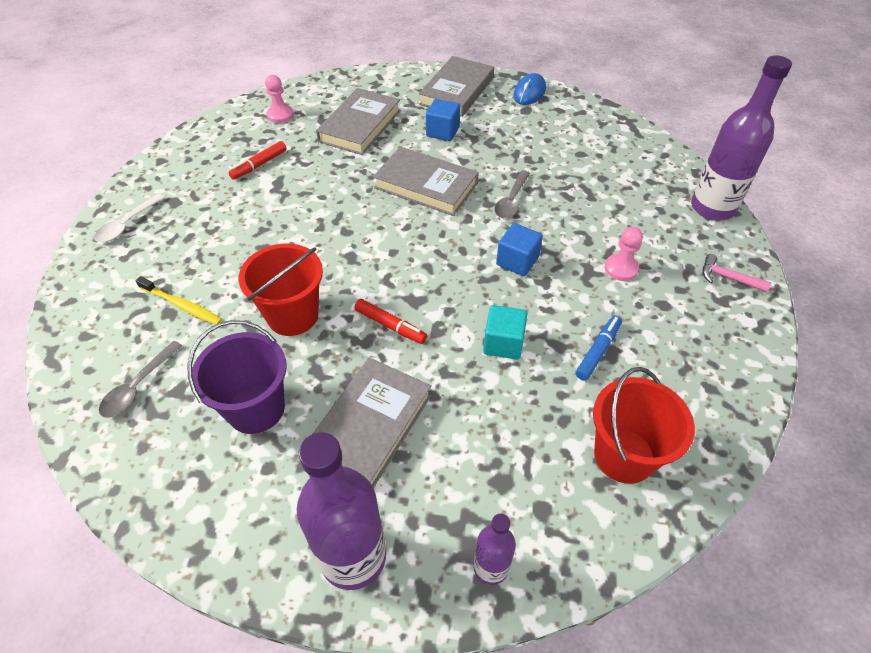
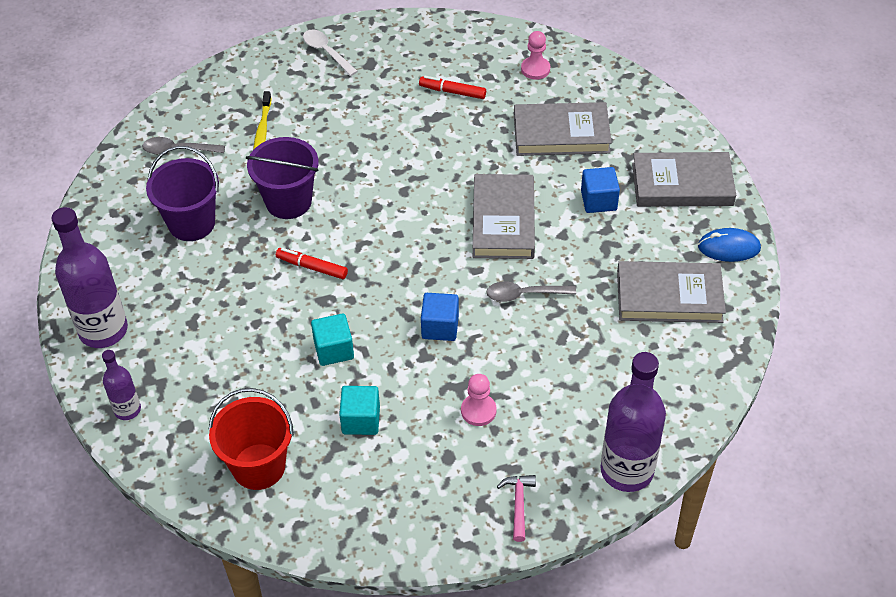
camera: 65 degrees right, 0 degrees up
white spoon [94,193,165,242] -> white spoon turned 45 degrees clockwise [303,30,358,76]
red bucket [239,244,323,336] -> purple bucket [246,137,319,219]
grey book [313,357,431,488] -> grey book moved to [617,261,726,323]
red marker [354,299,427,344] -> red marker turned 105 degrees clockwise [276,248,348,279]
blue marker [576,315,622,381] -> turquoise cube [339,386,380,435]

